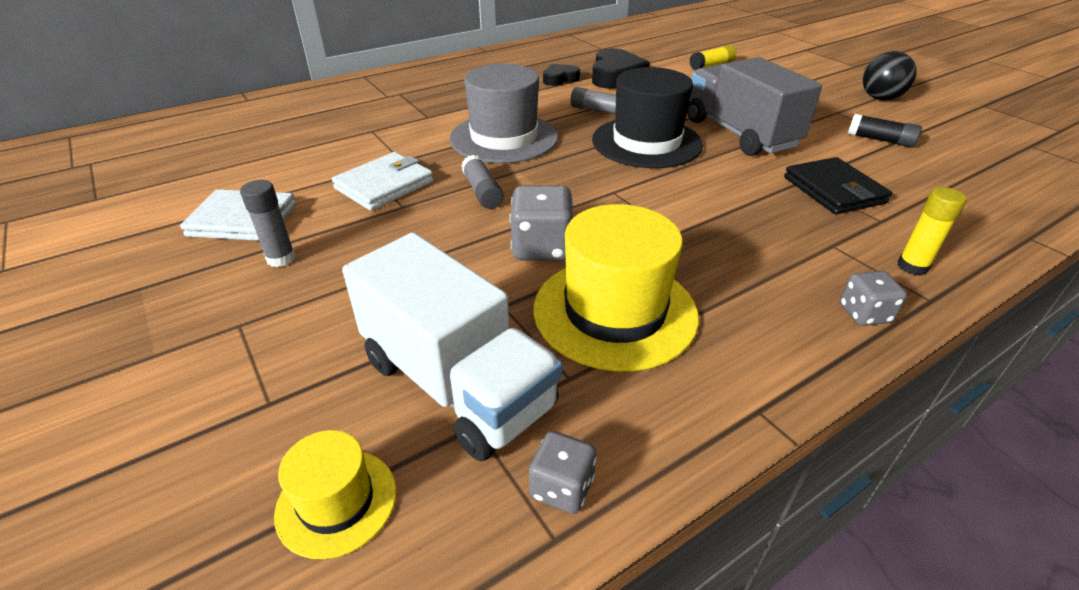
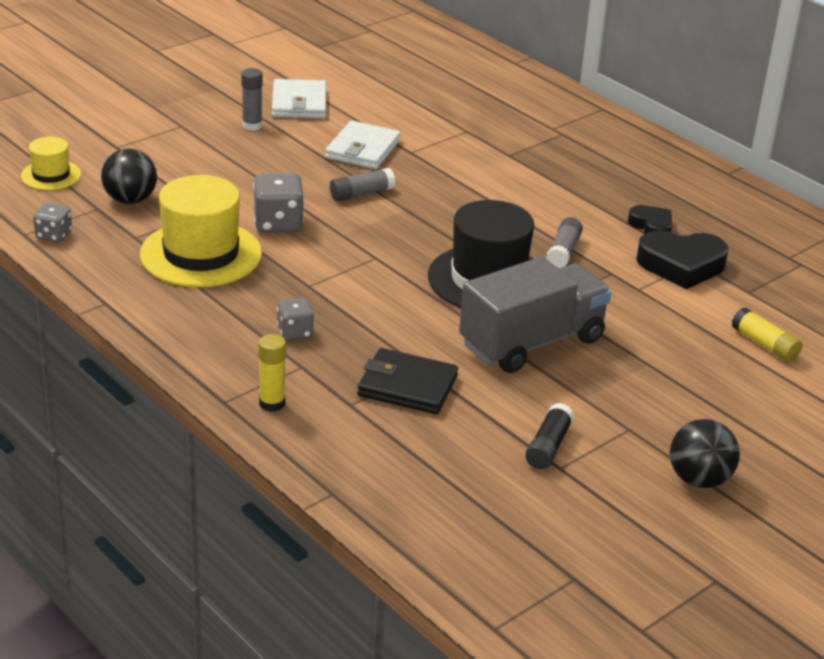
camera: 80 degrees right, 5 degrees down
white wallet [332,152,434,211] -> white wallet turned 75 degrees clockwise [325,121,401,169]
white truck [342,233,563,461] -> black ball [101,149,157,204]
grey hat [450,64,558,163] -> none
black wallet [784,157,892,214] -> black wallet turned 45 degrees clockwise [357,348,458,414]
grey dice [840,271,907,326] -> grey dice moved to [277,298,314,340]

